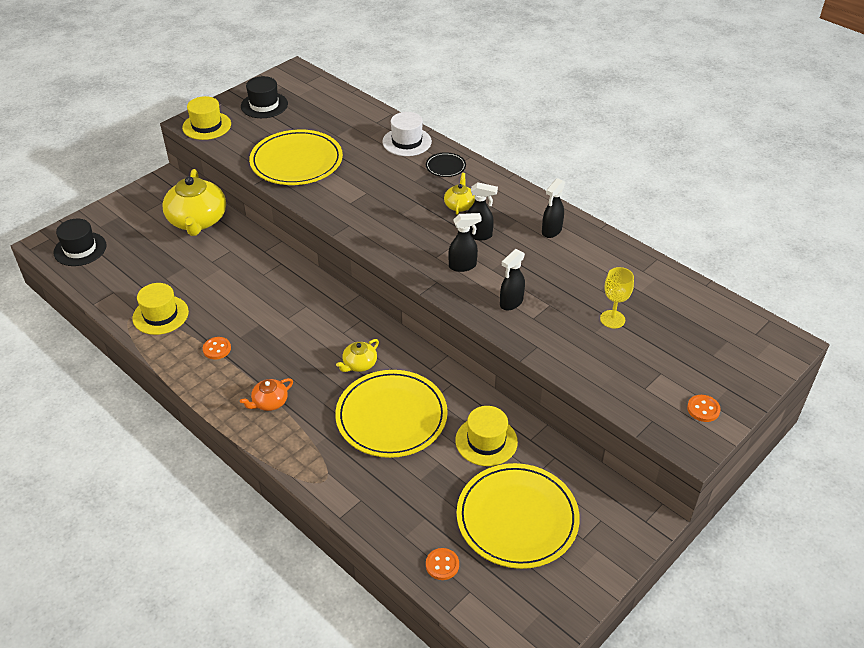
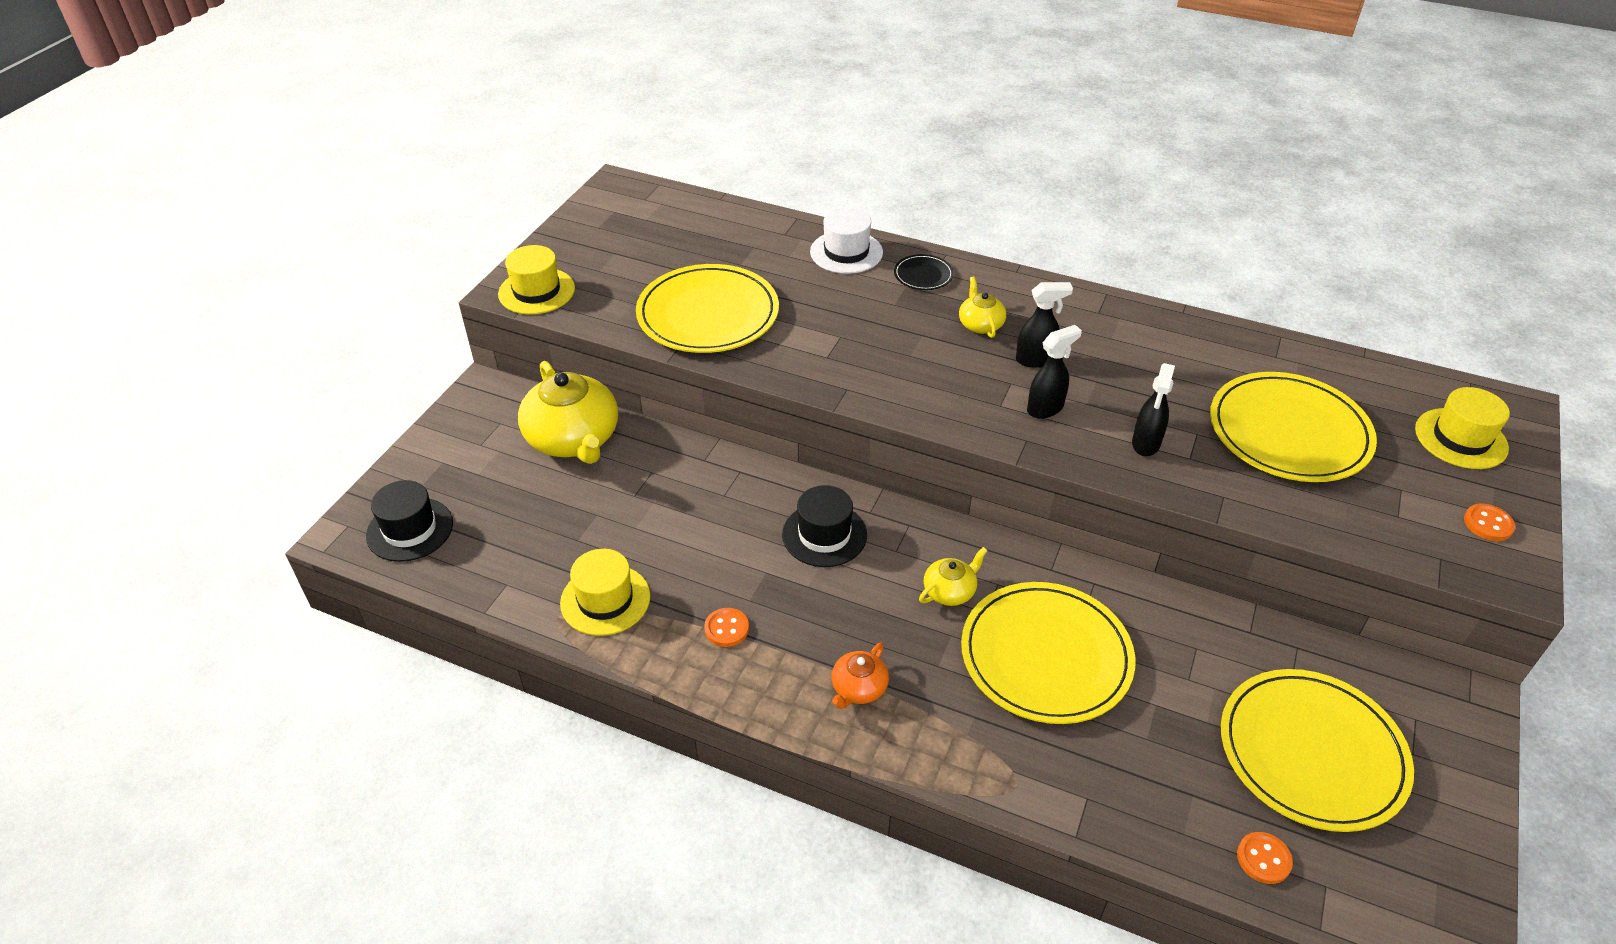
camera: 20 degrees left, 0 degrees up
black hat [241,76,288,118] -> black hat moved to [782,485,867,567]
yellow teapot [336,339,379,372] -> yellow teapot turned 150 degrees counterclockwise [919,547,987,606]
yellow hat [455,406,518,466] -> yellow hat moved to [1415,387,1510,469]
black spray bottle [542,178,565,238] -> none
yellow goblet [600,267,634,328] -> yellow plate [1210,372,1377,482]

